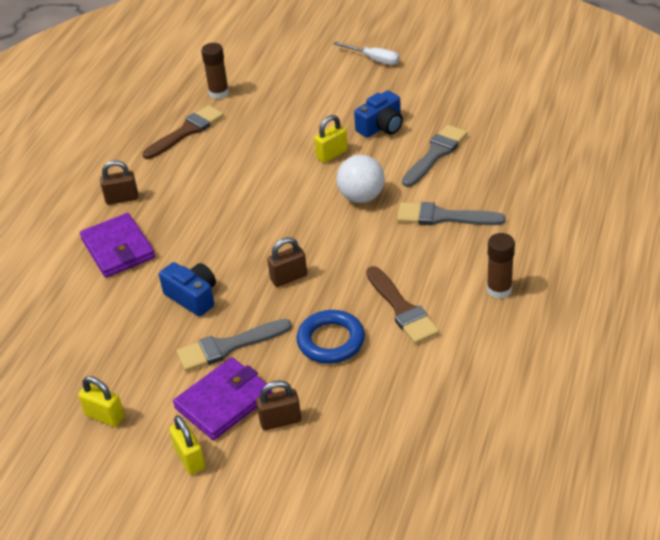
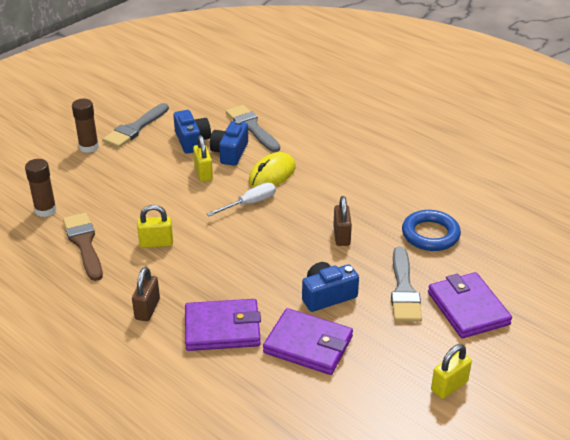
camera: 70 degrees left, 5 degrees down
yellow padlock [169,415,206,475] -> yellow padlock moved to [137,205,173,248]
brown padlock [256,380,301,430] -> none
white screwdriver [333,42,400,65] -> white screwdriver moved to [207,183,276,216]
white ball [337,155,385,203] -> yellow mouse [249,152,296,188]
brown brush [366,266,439,344] -> none
grey brush [397,202,506,225] -> grey brush moved to [103,103,169,148]
brown glue stick [487,233,515,299] -> brown glue stick moved to [72,99,99,153]
none -> blue camera [210,120,248,166]
none -> purple wallet [263,308,353,375]

